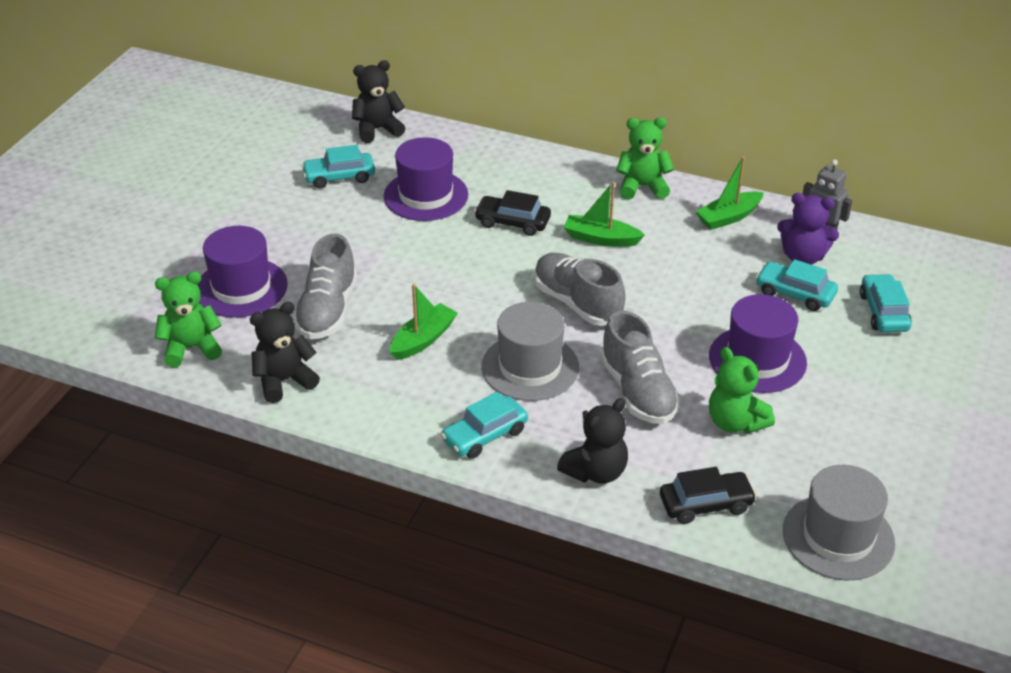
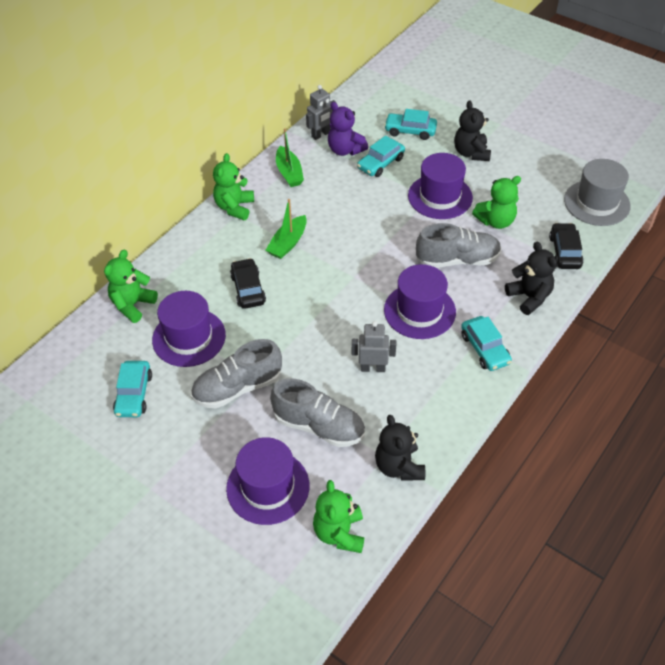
camera: 75 degrees left, 10 degrees up
black teddy bear [352,60,405,143] -> black teddy bear moved to [454,100,491,161]
green boat [390,284,458,360] -> grey robot [352,321,396,372]
black car [474,190,551,236] -> black car turned 135 degrees clockwise [230,258,266,309]
grey hat [481,302,579,401] -> purple hat [384,264,456,339]
grey shoe [534,253,626,326] -> grey shoe moved to [191,339,282,408]
purple teddy bear [777,193,839,265] -> purple teddy bear turned 105 degrees clockwise [328,102,368,156]
none -> green teddy bear [104,250,158,323]

